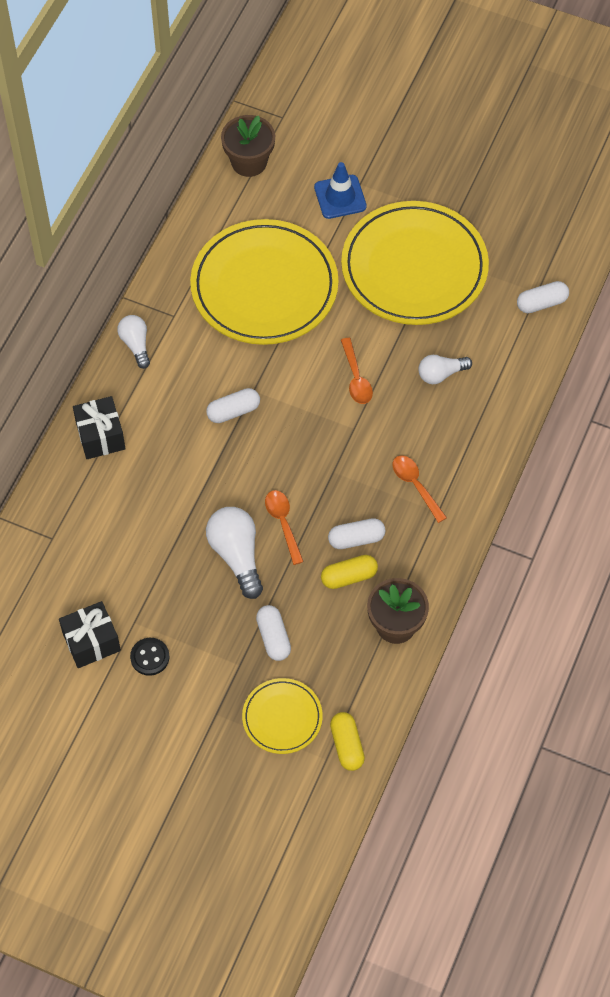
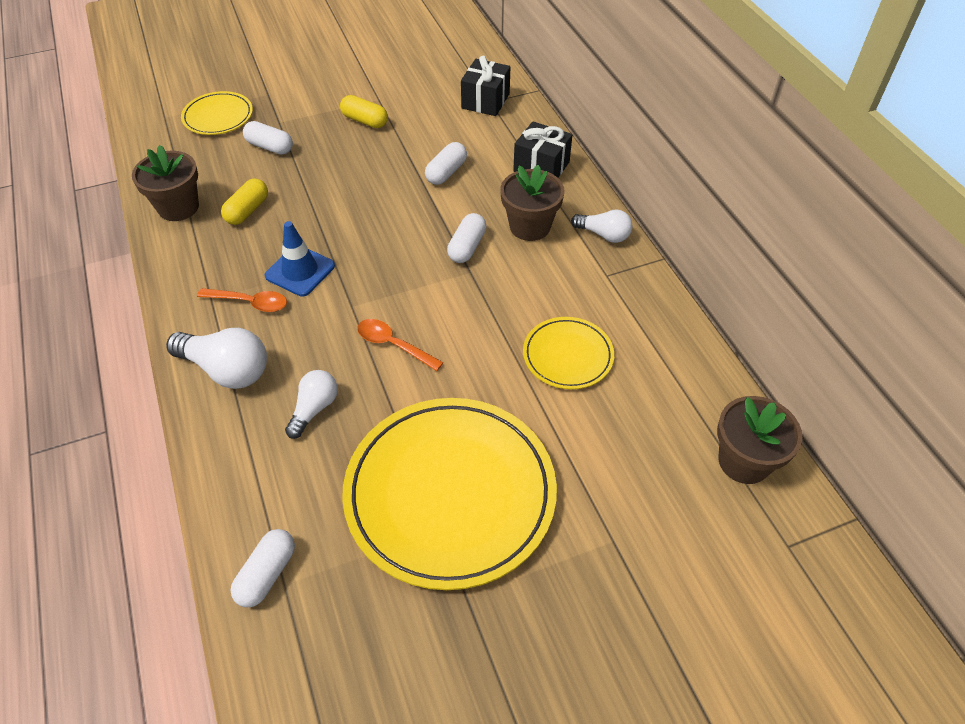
camera: 135 degrees right, 10 degrees down
black gift [59,601,121,668] -> black gift moved to [461,56,510,116]
black button [130,638,170,676] -> none
yellow plate [190,219,339,345] -> yellow plate [523,317,614,389], size x0.49
white light bulb [206,507,263,599] -> white light bulb moved to [166,328,267,389]
orange spoon [265,490,304,565] -> none
blue traffic cone [314,162,367,219] -> blue traffic cone moved to [265,221,335,297]
white capsule [328,518,385,549] -> white capsule moved to [425,142,467,185]
yellow capsule [330,712,365,771] -> yellow capsule moved to [340,95,388,128]
none -> brown flower pot [500,165,565,241]

